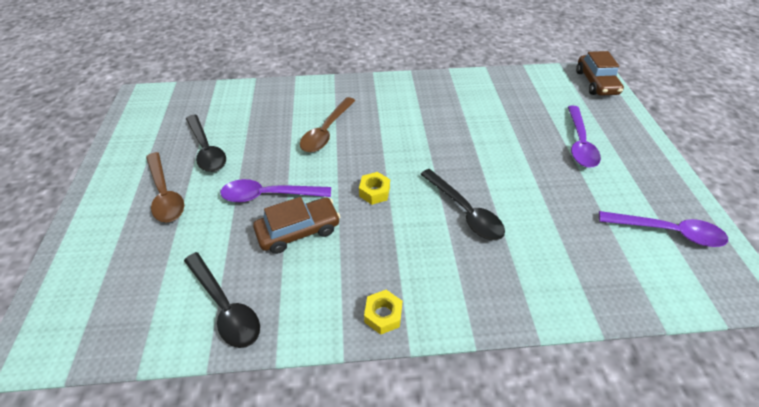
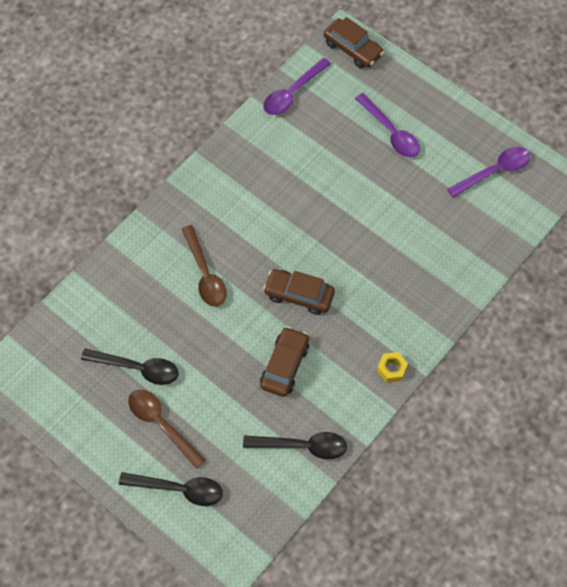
camera: 45 degrees left, 15 degrees up
brown spoon [146,152,184,222] -> brown spoon turned 150 degrees counterclockwise [128,389,206,469]
purple spoon [220,179,331,202] -> purple spoon moved to [263,58,331,115]
yellow nut [359,172,390,205] -> brown car [263,269,335,315]
black spoon [420,169,505,240] -> black spoon moved to [119,472,223,506]

